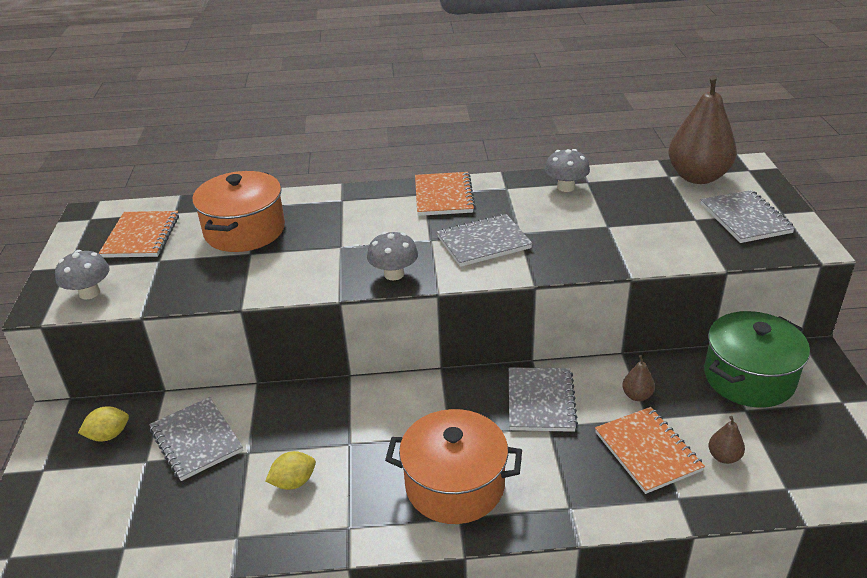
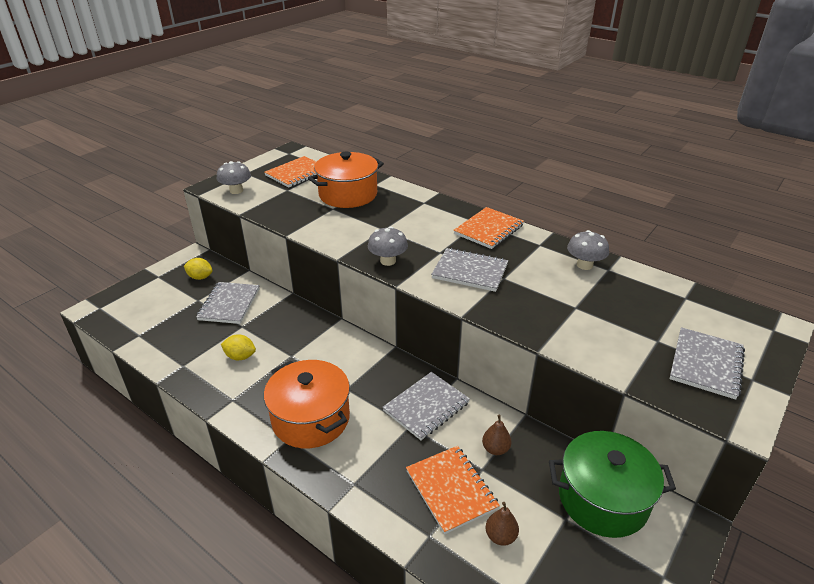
camera: 40 degrees right, 0 degrees up
orange notebook [595,407,705,494] -> orange notebook turned 45 degrees counterclockwise [406,446,500,534]
brown pear [668,75,737,184] -> none

